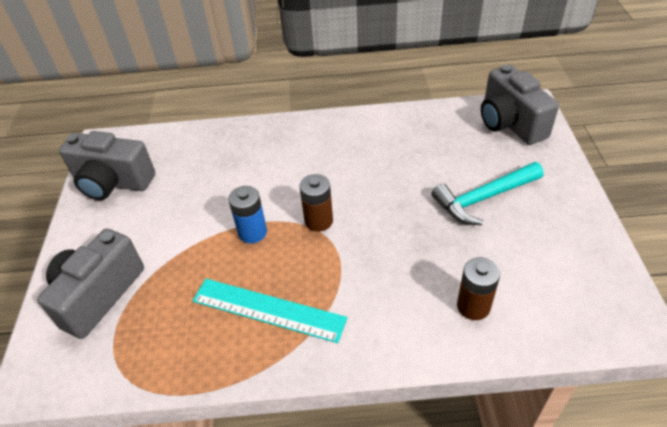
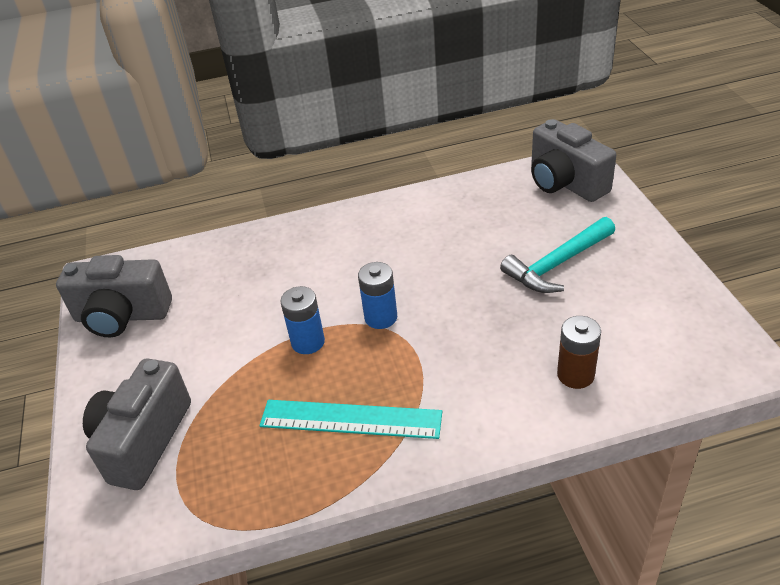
camera: 10 degrees left, 5 degrees down
brown battery [299,174,333,232] -> blue battery [358,262,397,329]

